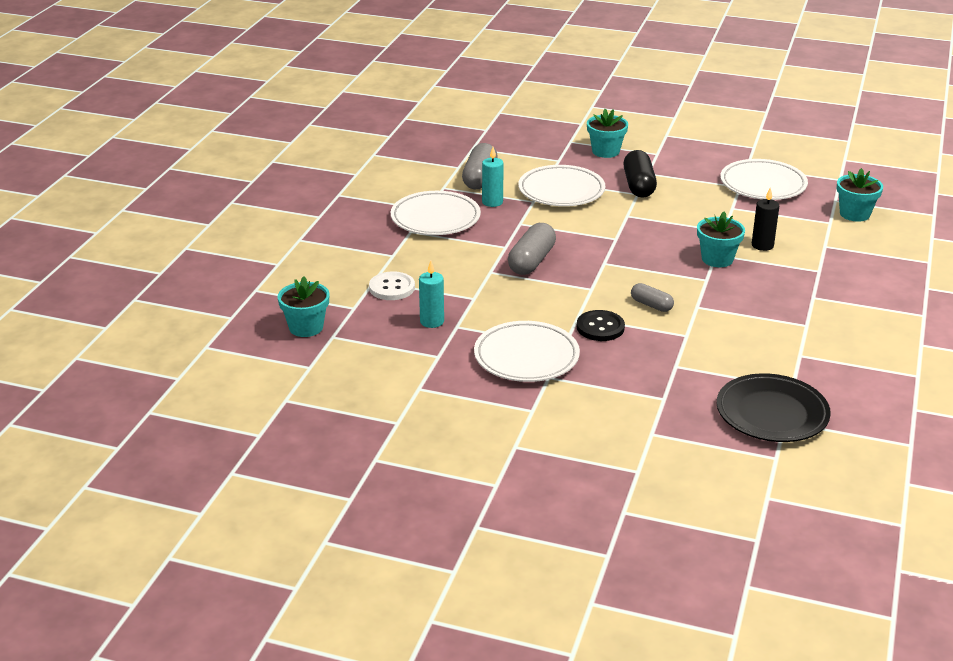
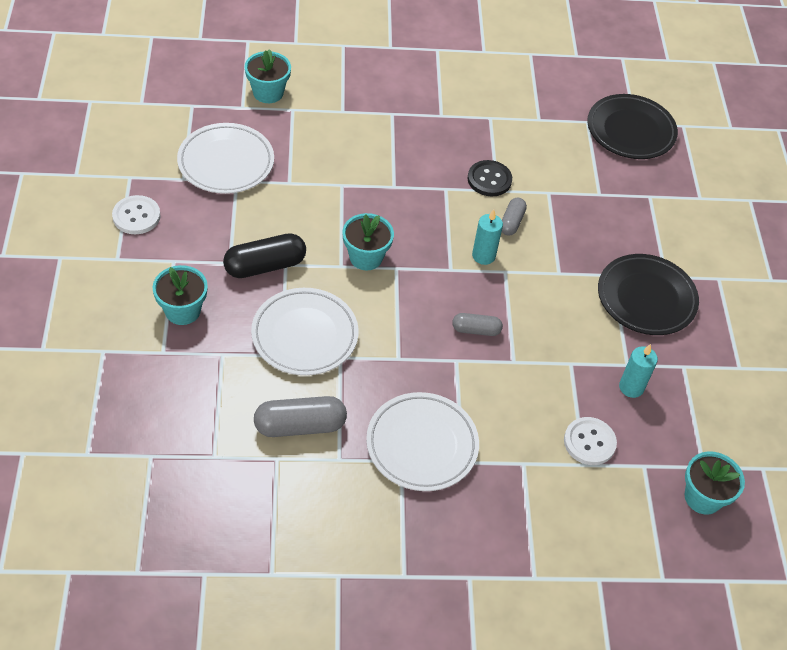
camera: 115 degrees left, 20 degrees up
white plate [474,321,580,382] -> black plate [598,254,699,335]
turquoise candle [482,147,504,207] -> turquoise candle moved to [472,209,503,265]
grey capsule [508,223,556,275] -> grey capsule [452,313,503,336], size x0.59
black button [577,310,625,341] -> black button moved to [468,160,512,197]
turquoise flower pot [697,211,745,267] -> turquoise flower pot moved to [342,213,394,270]
black candle [752,187,779,251] -> none
none -> white button [112,195,161,234]

